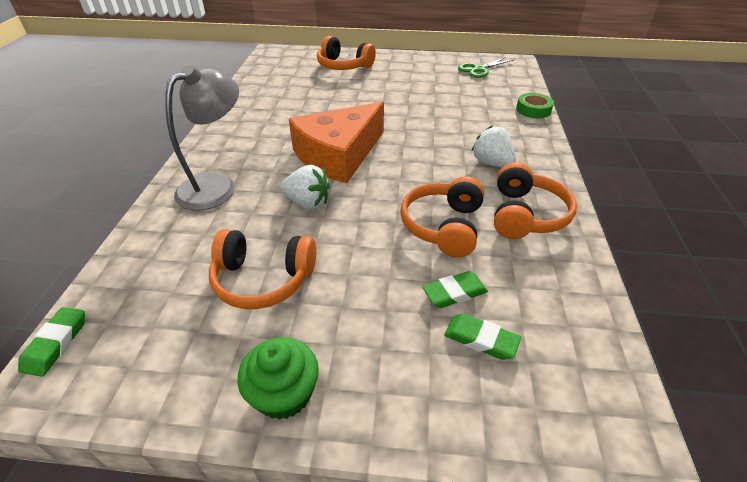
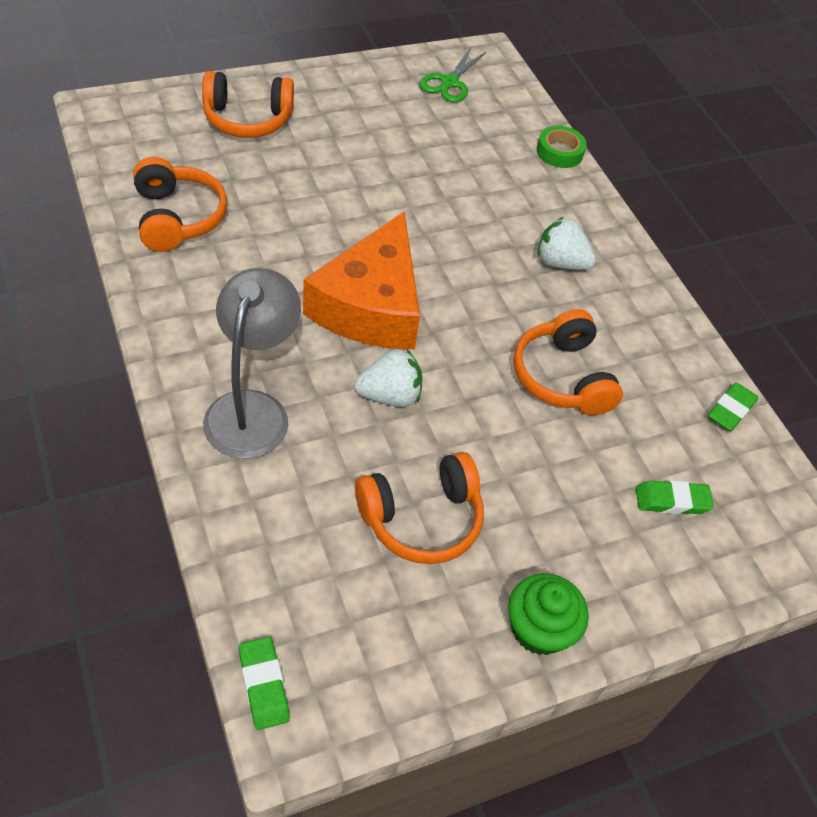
camera: 35 degrees left, 10 degrees up
green eraser [422,271,488,308] -> green eraser moved to [708,382,758,431]
orange headphones [494,162,577,239] -> orange headphones moved to [133,157,227,252]

